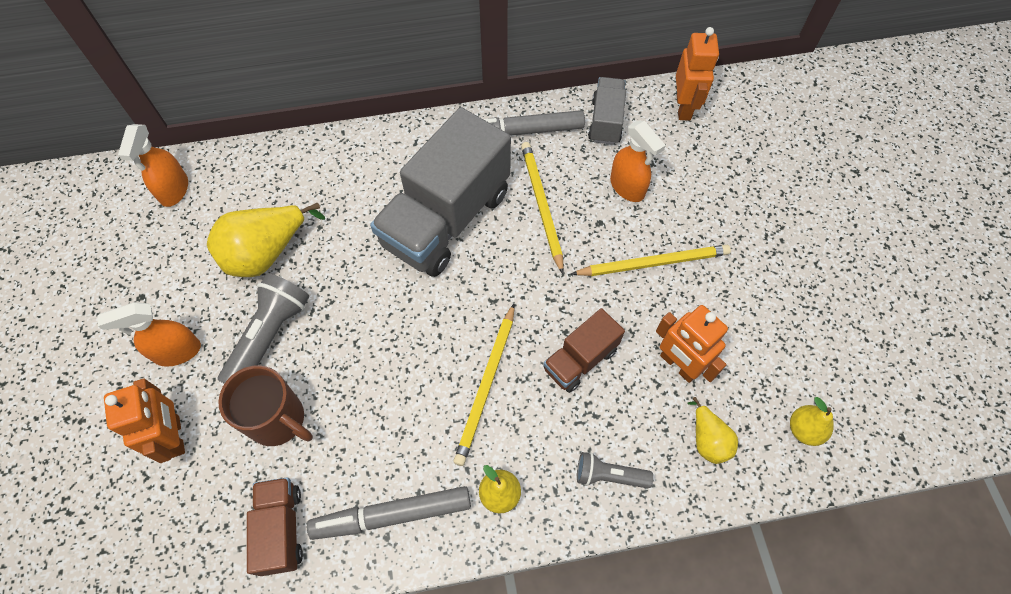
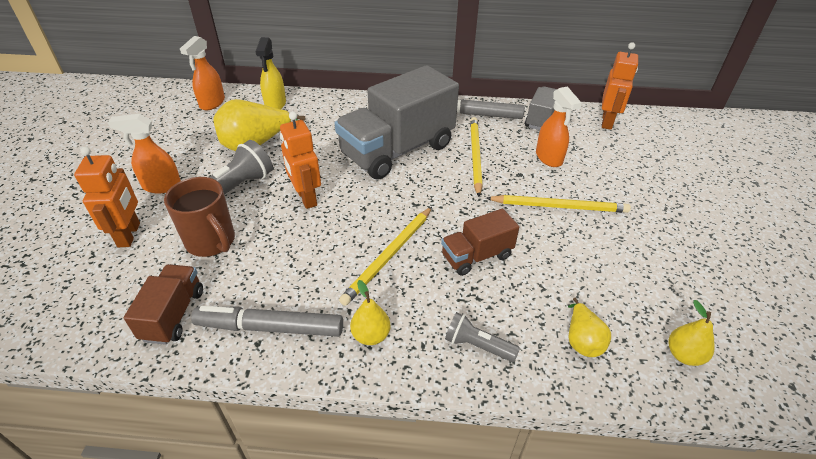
camera: 15 degrees right, 20 degrees down
orange robot [656,305,728,383] -> orange robot moved to [280,112,321,209]
none -> yellow spray bottle [255,37,286,109]

